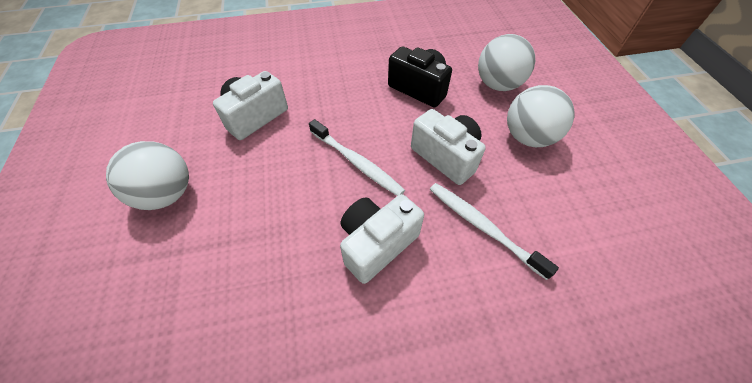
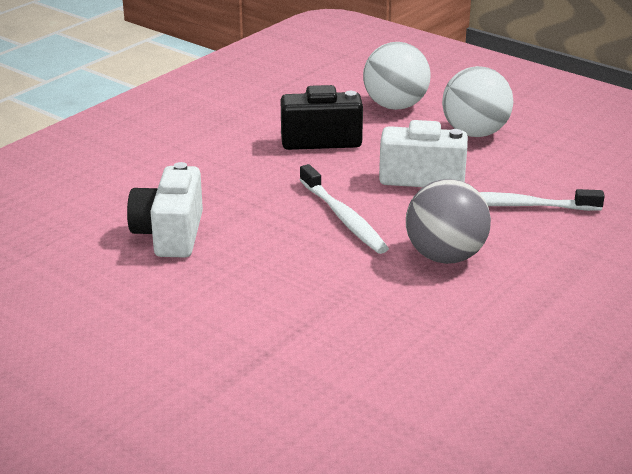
camera: 40 degrees left, 25 degrees down
white ball [106,141,189,210] -> none
white toothbrush [309,119,405,196] -> white toothbrush turned 60 degrees clockwise [299,164,389,254]
white camera [340,194,424,284] -> grey ball [406,179,491,264]

